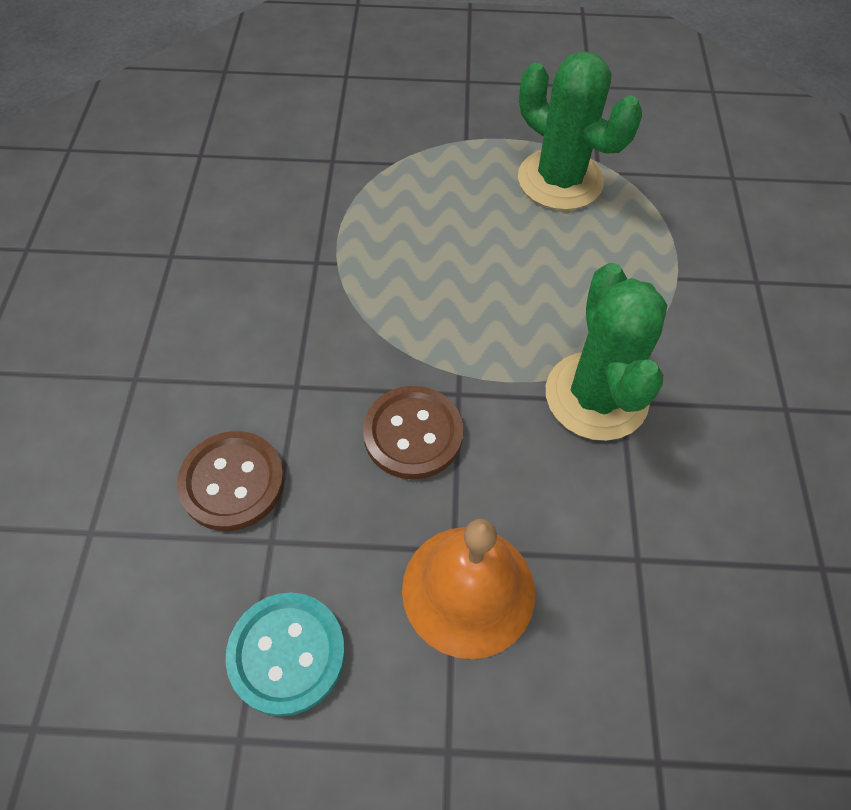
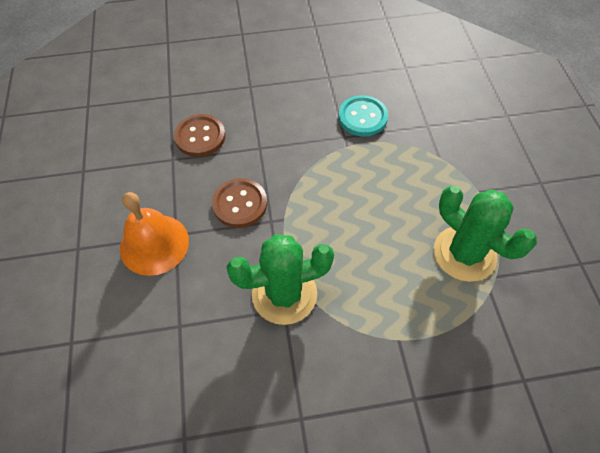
camera: 80 degrees right, 0 degrees up
turquoise button [225,592,345,717] -> turquoise button moved to [338,95,388,137]
green cactus [518,51,642,210] -> green cactus turned 75 degrees counterclockwise [434,186,537,282]

